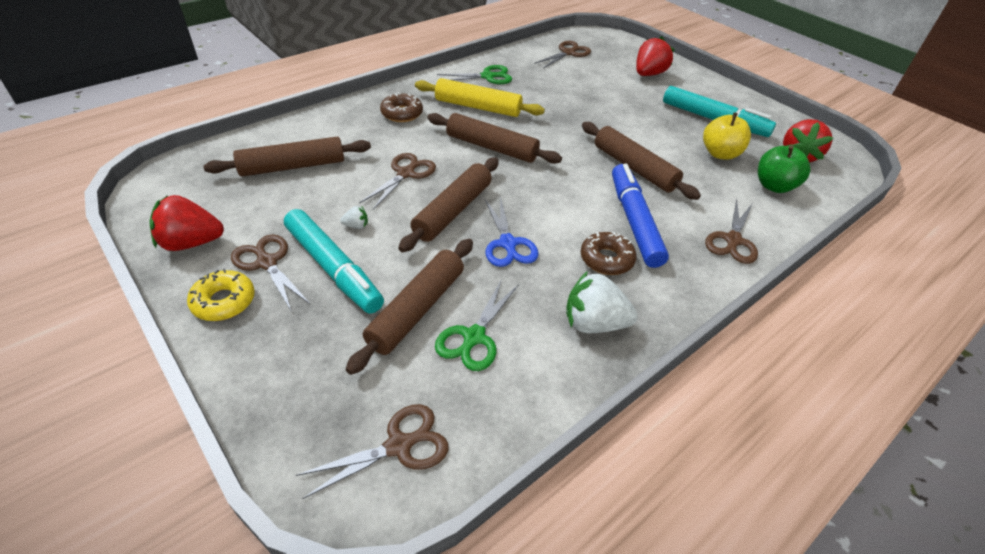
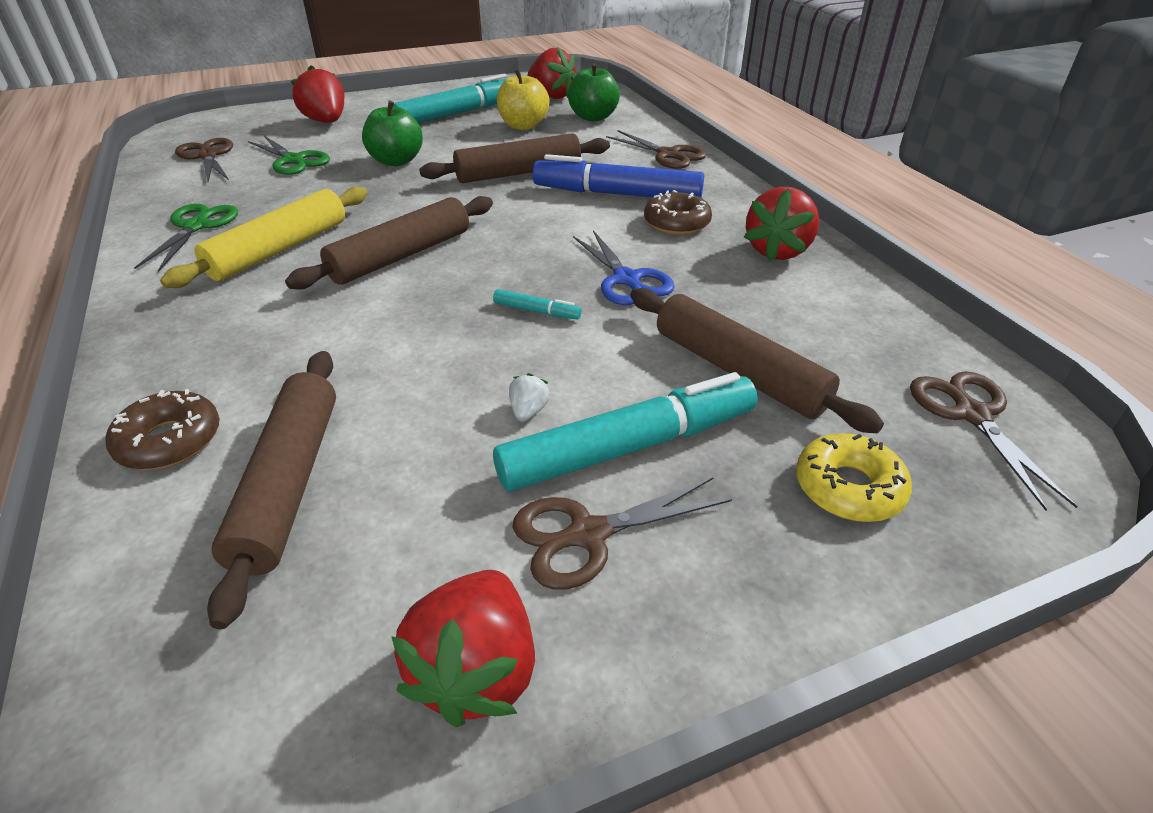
camera: 70 degrees left, 5 degrees down
yellow donut [187,269,255,321] -> yellow donut moved to [796,433,912,522]
brown scissors [359,153,436,210] -> none
brown donut [380,93,423,122] -> brown donut moved to [106,389,220,470]
brown rolling pin [398,157,499,253] -> turquoise marker [493,289,581,320]
green scissors [435,279,519,371] -> green scissors moved to [248,136,330,175]
blue scissors [485,196,539,267] -> blue scissors turned 60 degrees clockwise [573,230,675,305]
white strawberry [566,271,638,333] -> red strawberry [744,187,819,262]
none -> green apple [362,100,423,166]

